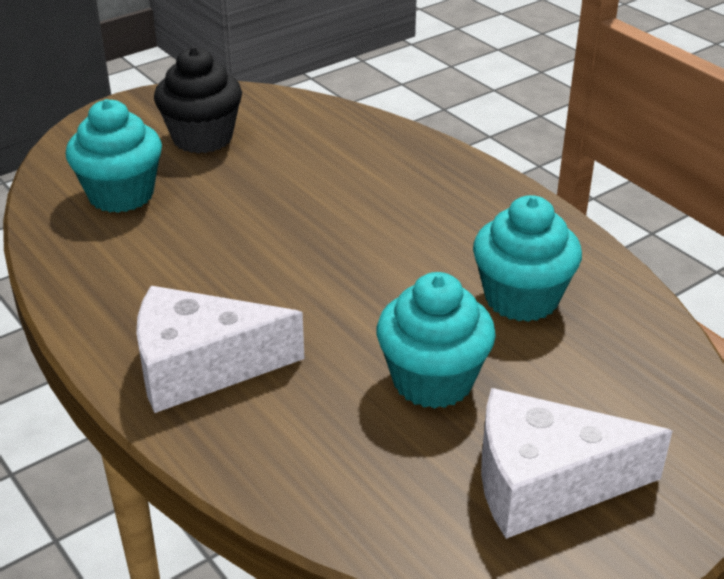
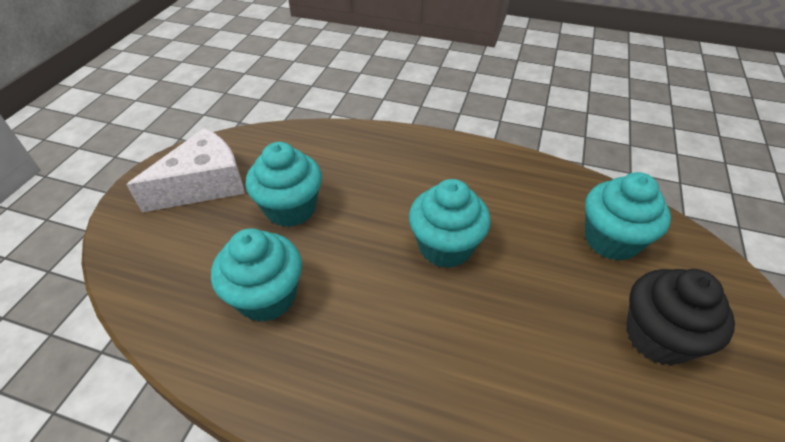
camera: 145 degrees right, 10 degrees up
white cheese [136,286,305,413] -> none
none -> turquoise cupcake [409,179,491,268]

